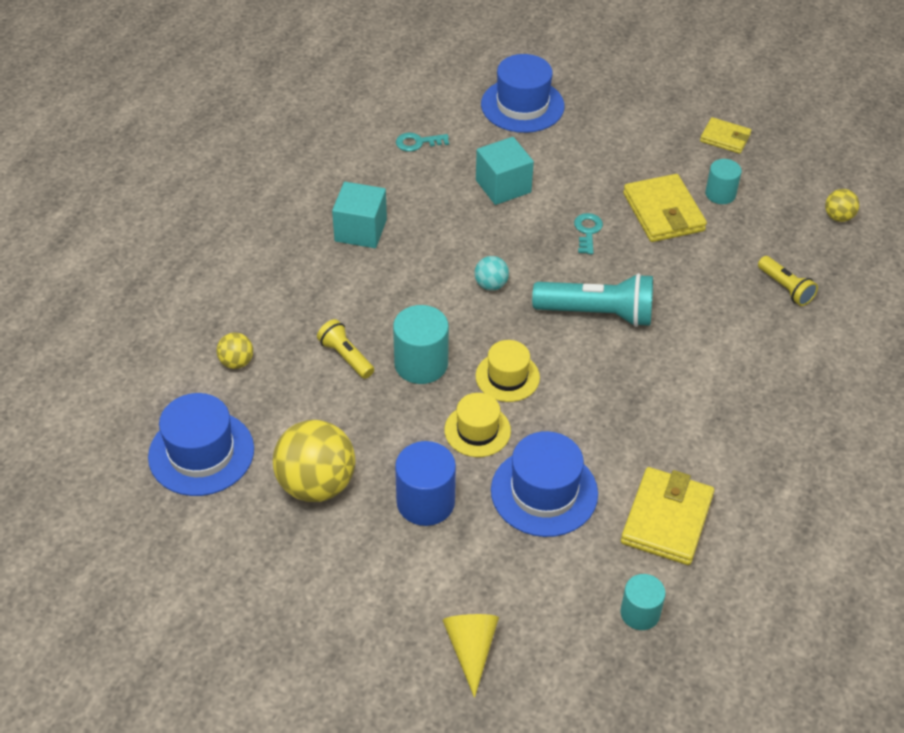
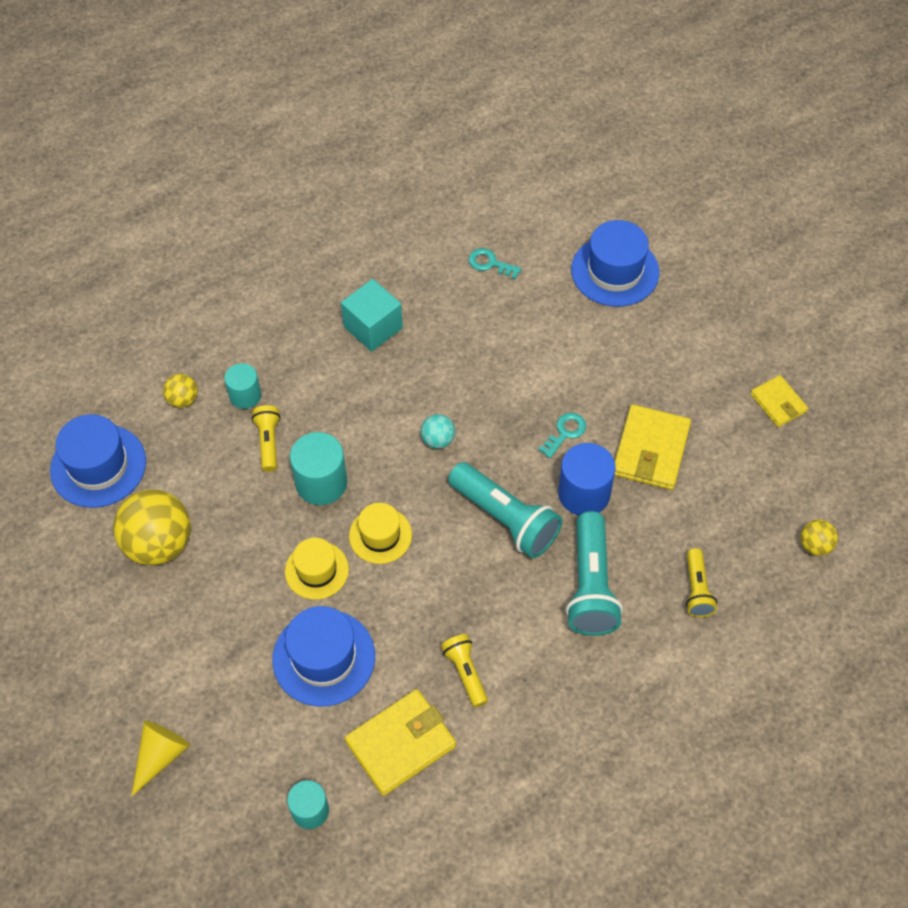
camera: 35 degrees right, 10 degrees up
blue cylinder [395,441,456,526] -> blue cylinder moved to [558,443,616,515]
turquoise cube [476,137,534,205] -> none
turquoise cylinder [705,159,742,204] -> turquoise cylinder moved to [224,363,261,409]
none -> yellow flashlight [441,634,488,707]
none -> turquoise flashlight [566,511,623,636]

